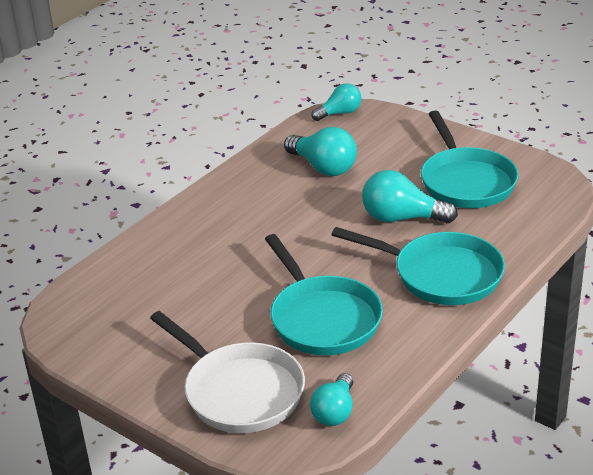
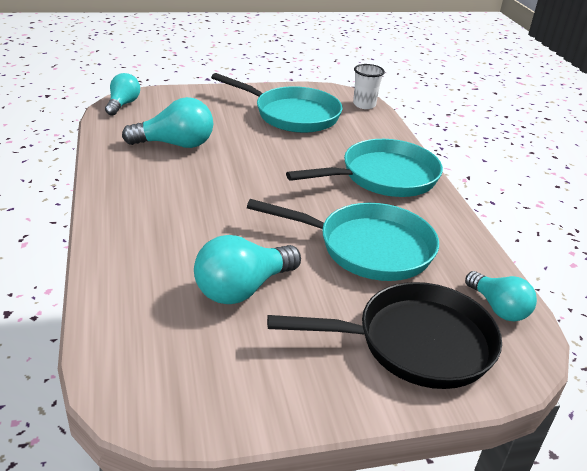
camera: 55 degrees left, 0 degrees up
white pan [150,311,305,433] -> black pan [267,282,502,389]
turquoise light bulb [362,170,458,224] -> turquoise light bulb moved to [194,235,301,304]
none -> white cup [353,64,385,109]

